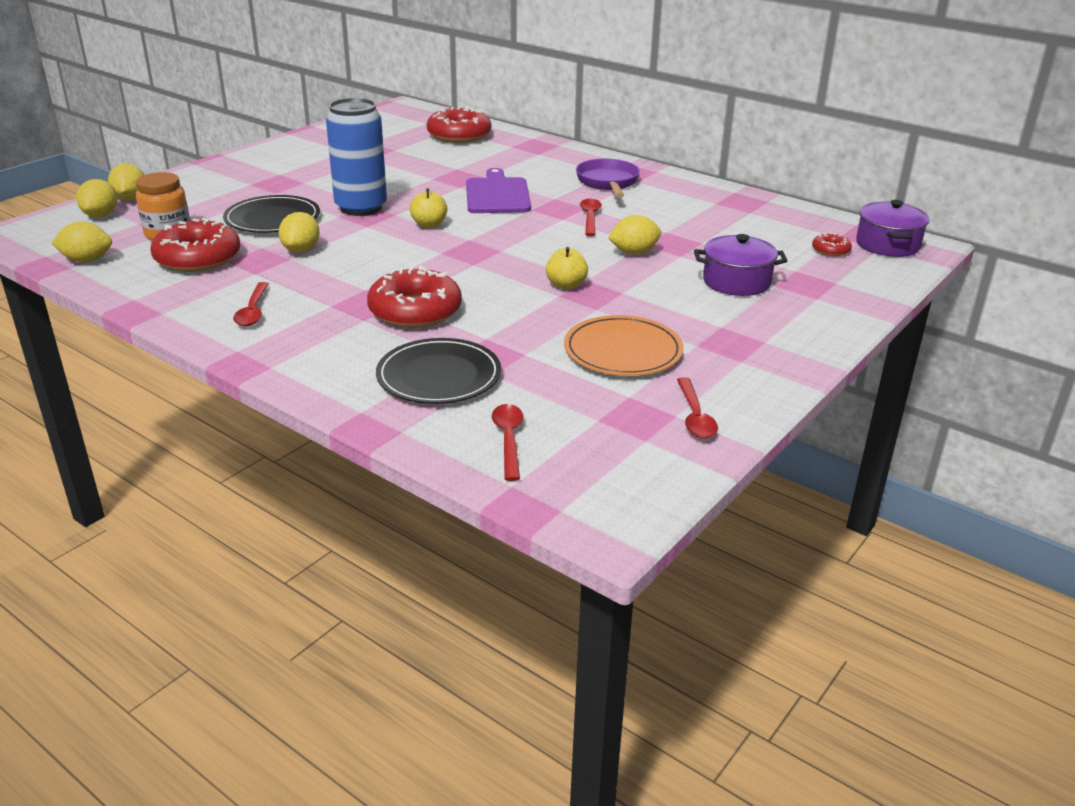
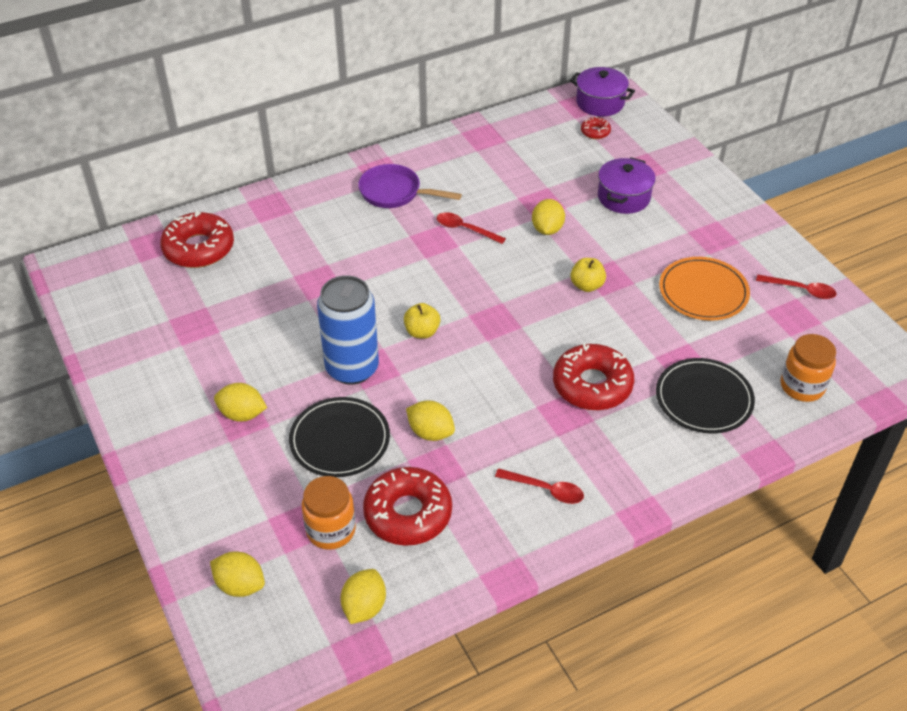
camera: 65 degrees left, 15 degrees up
yellow lemon [108,163,144,200] -> yellow lemon moved to [214,383,267,422]
purple cutting board [466,168,531,213] -> none
red spoon [492,404,524,481] -> orange jar [781,334,836,402]

